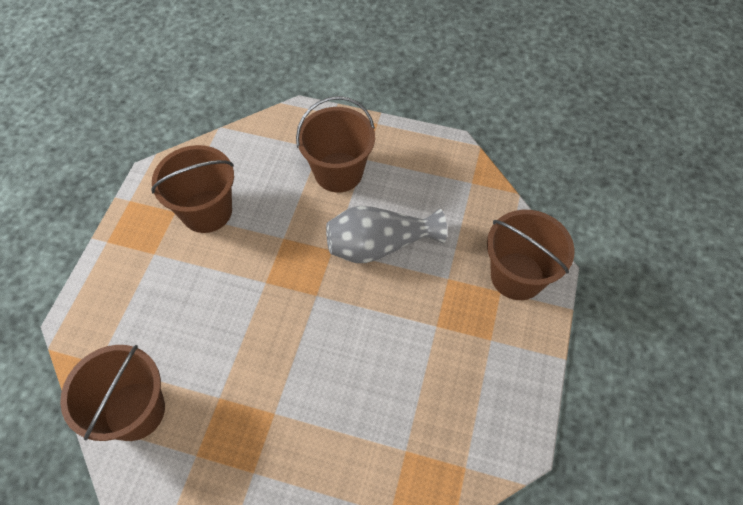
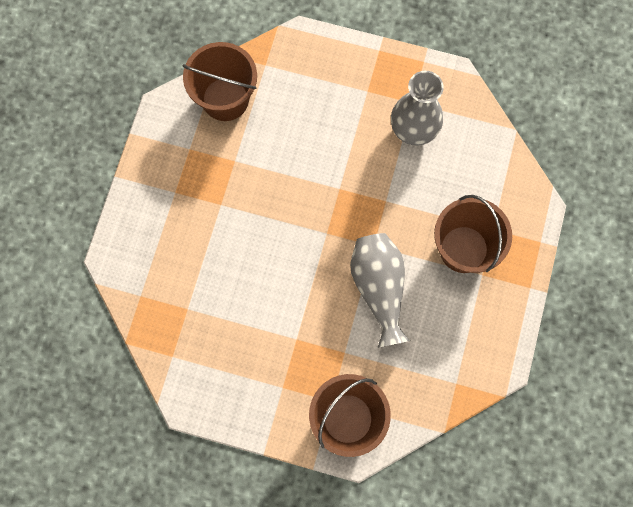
camera: 90 degrees right, 15 degrees up
brown bucket [151,145,234,233] -> grey vase [391,71,444,145]

